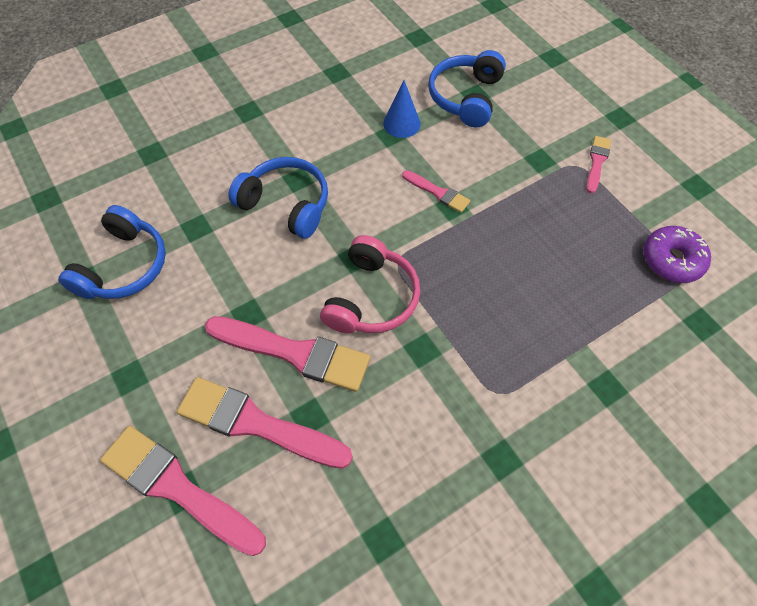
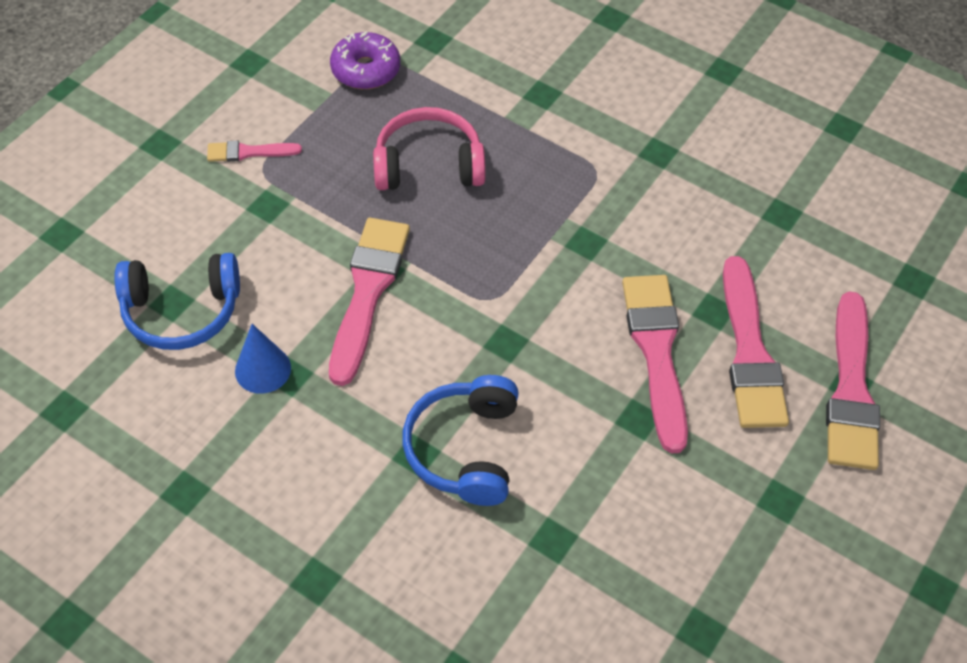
camera: 115 degrees left, 5 degrees down
blue headphones [58,205,166,299] -> none
pink headphones [320,235,420,333] -> pink headphones moved to [373,107,486,190]
pink brush [402,170,470,213] -> pink brush [329,218,410,386], size x1.96

